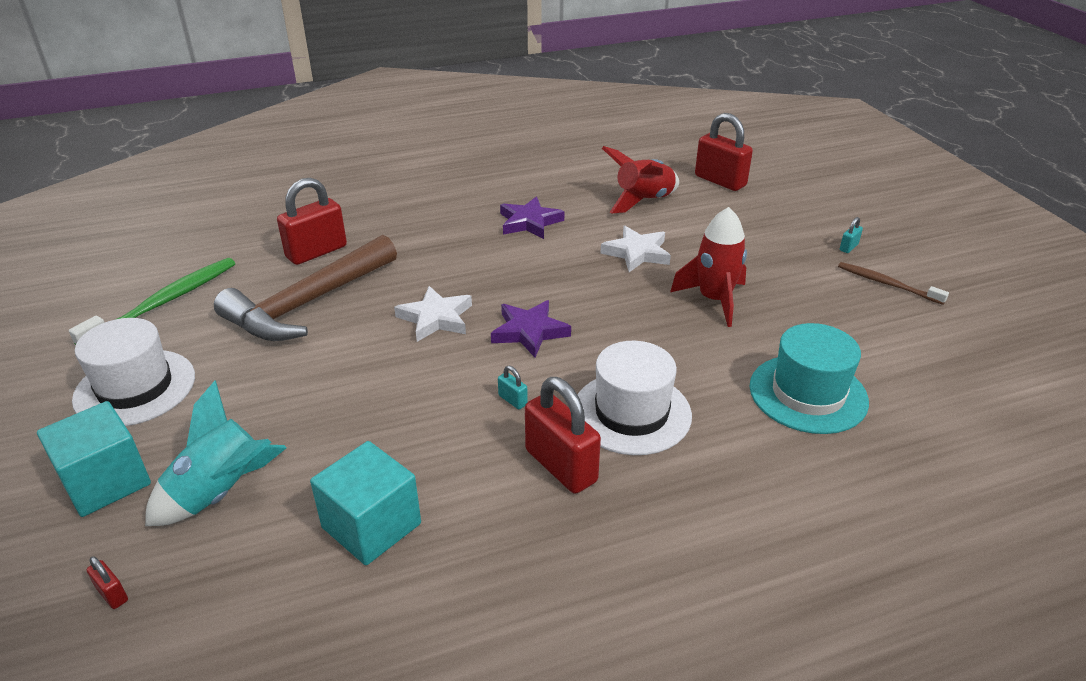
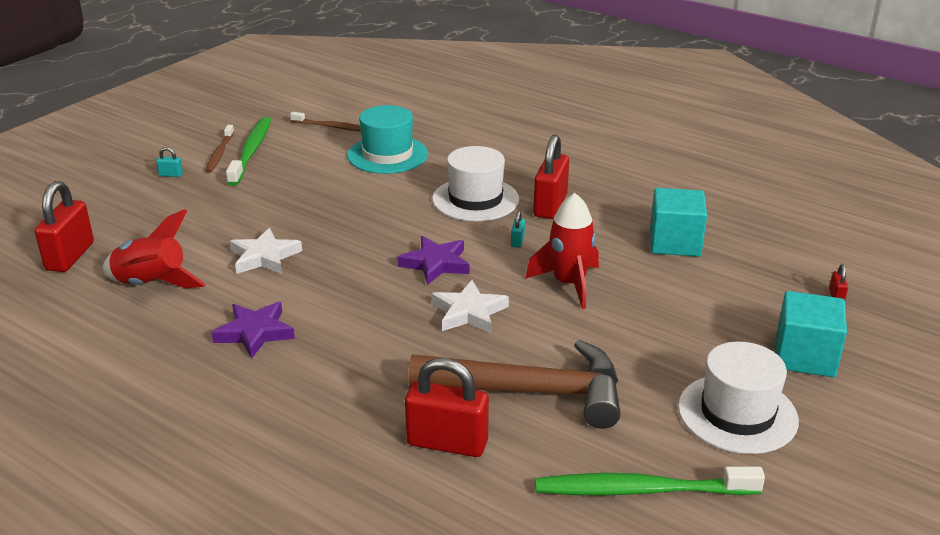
camera: 125 degrees left, 5 degrees down
turquoise rocket [145,381,287,526] -> none
red rocket [670,207,747,327] -> red rocket moved to [525,193,599,309]
none -> green toothbrush [226,117,271,186]
none -> brown toothbrush [290,112,361,131]

